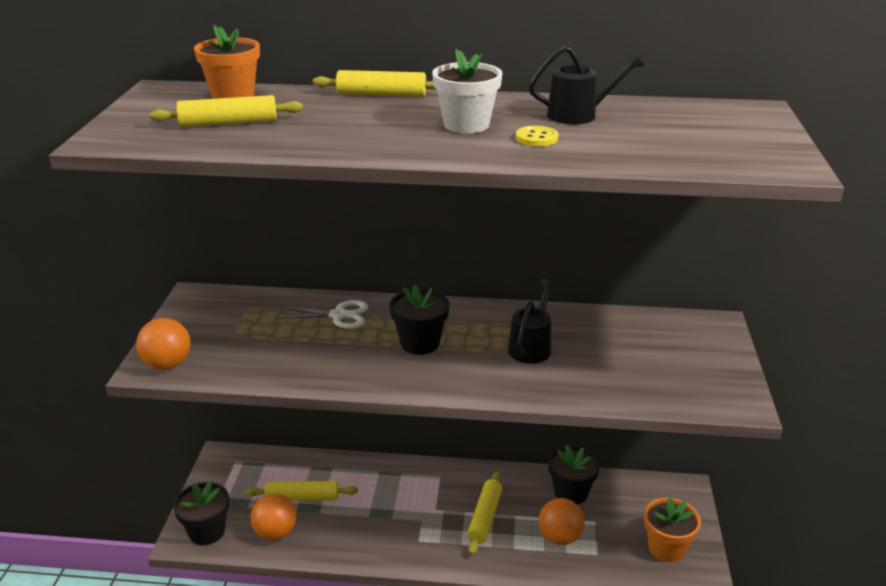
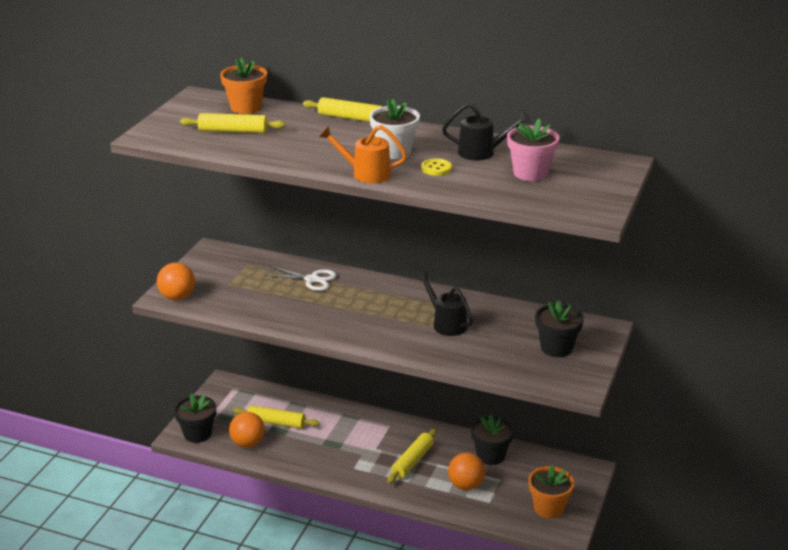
camera: 15 degrees right, 0 degrees up
black flower pot [389,285,450,355] -> black flower pot moved to [535,300,584,357]
black watering can [508,279,557,364] -> black watering can turned 75 degrees counterclockwise [417,273,473,336]
none -> orange watering can [319,125,407,183]
none -> pink flower pot [507,118,560,181]

